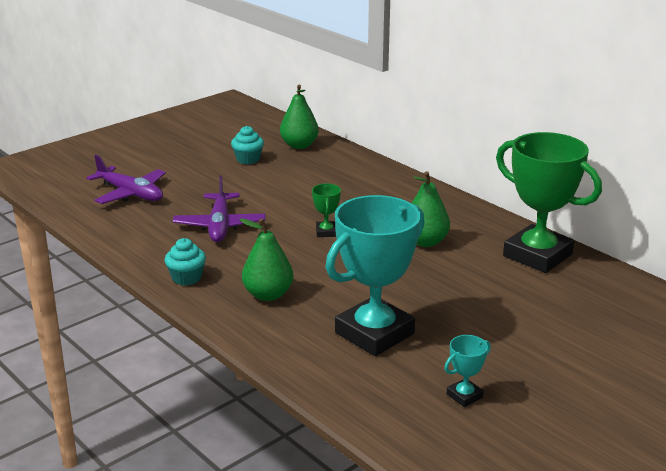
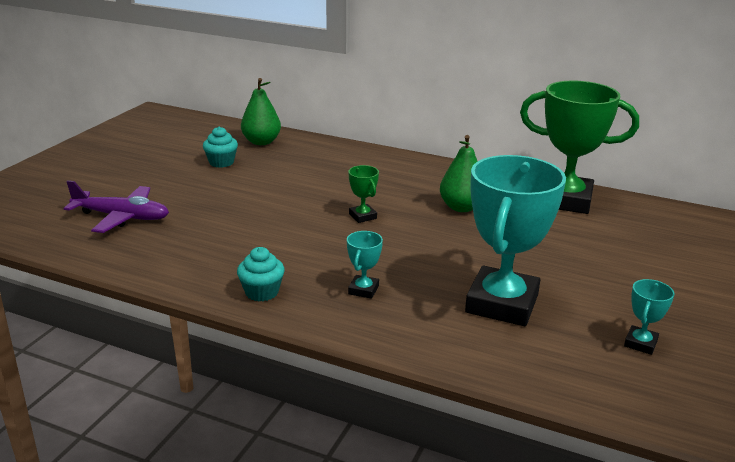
camera: 25 degrees left, 0 degrees up
purple plane [173,175,265,242] -> none
green pear [239,219,293,301] -> turquoise trophy [347,231,383,299]

